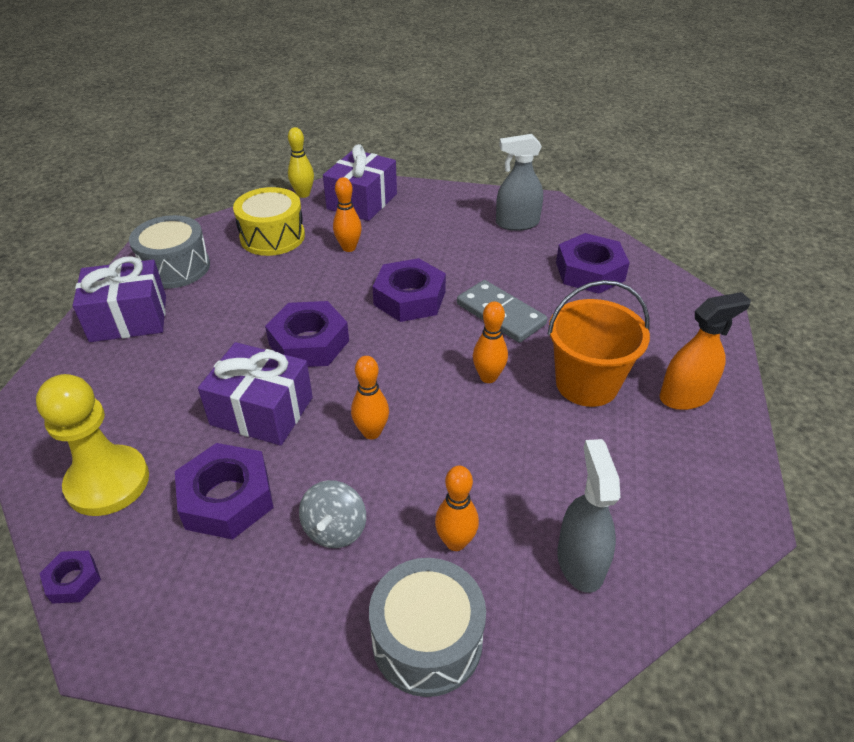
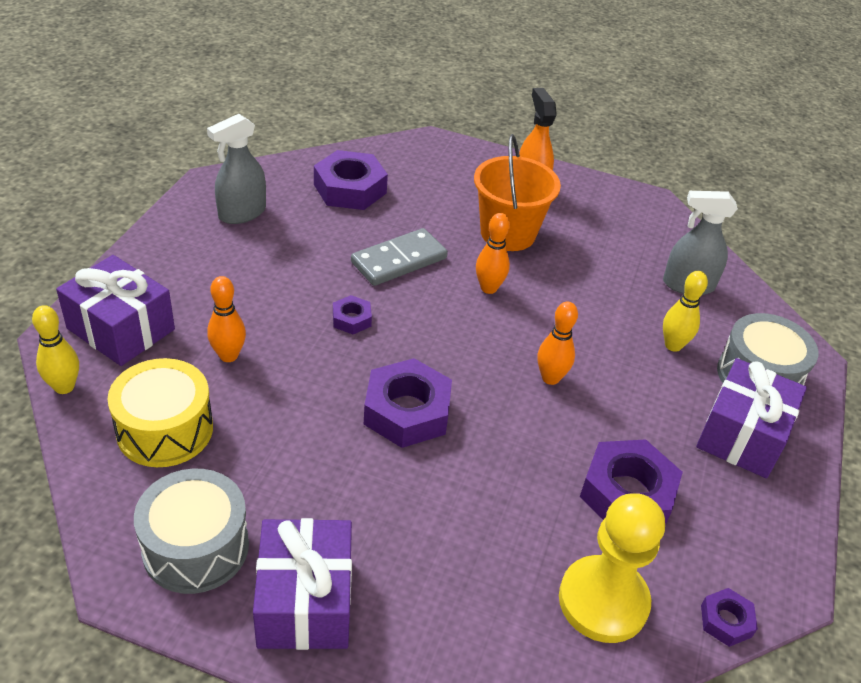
camera: 85 degrees left, 0 degrees up
purple gift [198,342,313,446] -> purple gift moved to [696,358,807,478]
grey spinning top [299,480,366,548] -> none
purple nut [372,258,446,322] -> purple nut [333,295,372,335], size x0.50
orange bowling pin [435,465,479,551] -> yellow bowling pin [663,271,708,352]
grey spray bottle [496,134,543,231] -> grey spray bottle turned 45 degrees clockwise [207,114,266,224]

